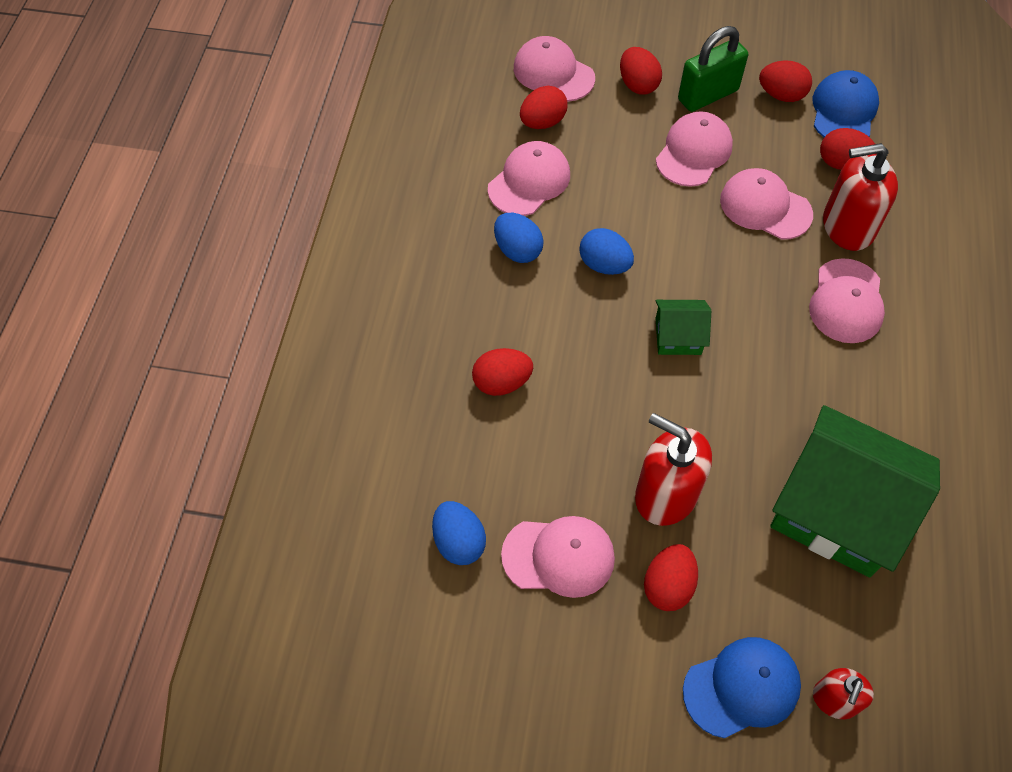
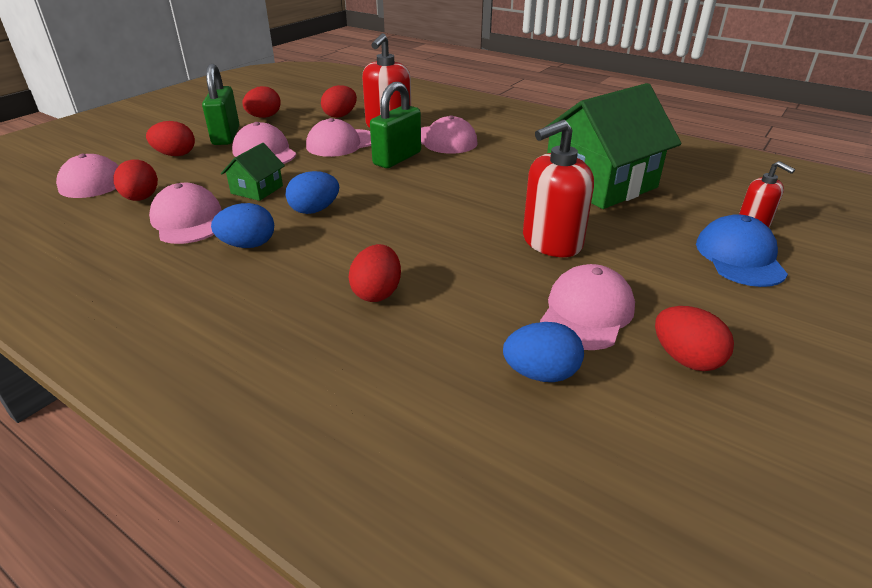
camera: 65 degrees left, 25 degrees down
red egg [644,544,698,611] -> red egg moved to [655,306,734,371]
green house [655,300,711,355] -> green house moved to [221,143,285,201]
blue cap [813,70,879,137] -> none
none -> green padlock [370,82,421,168]

